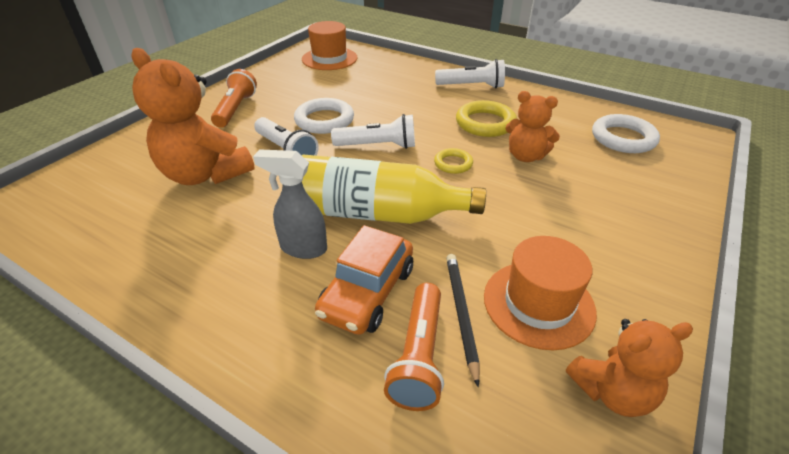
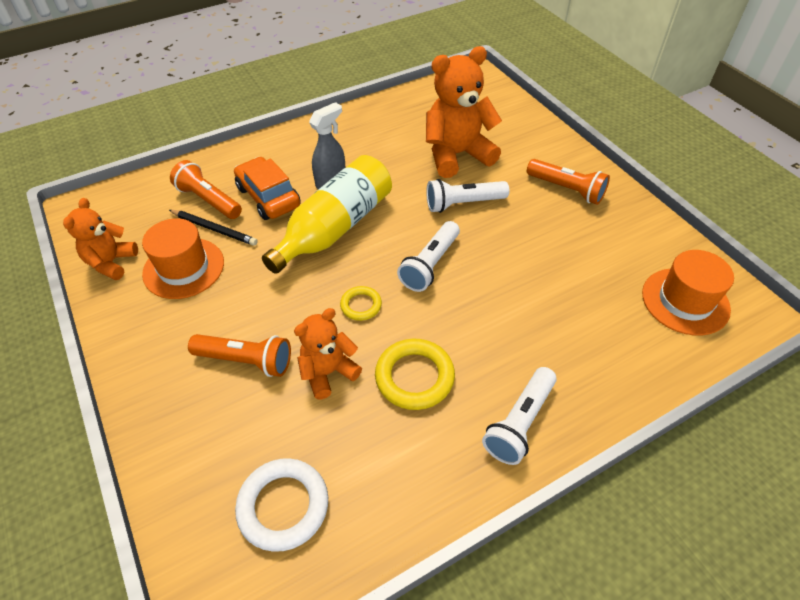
camera: 120 degrees right, 10 degrees up
white ring [294,98,354,134] -> none
none -> orange flashlight [188,334,291,377]

